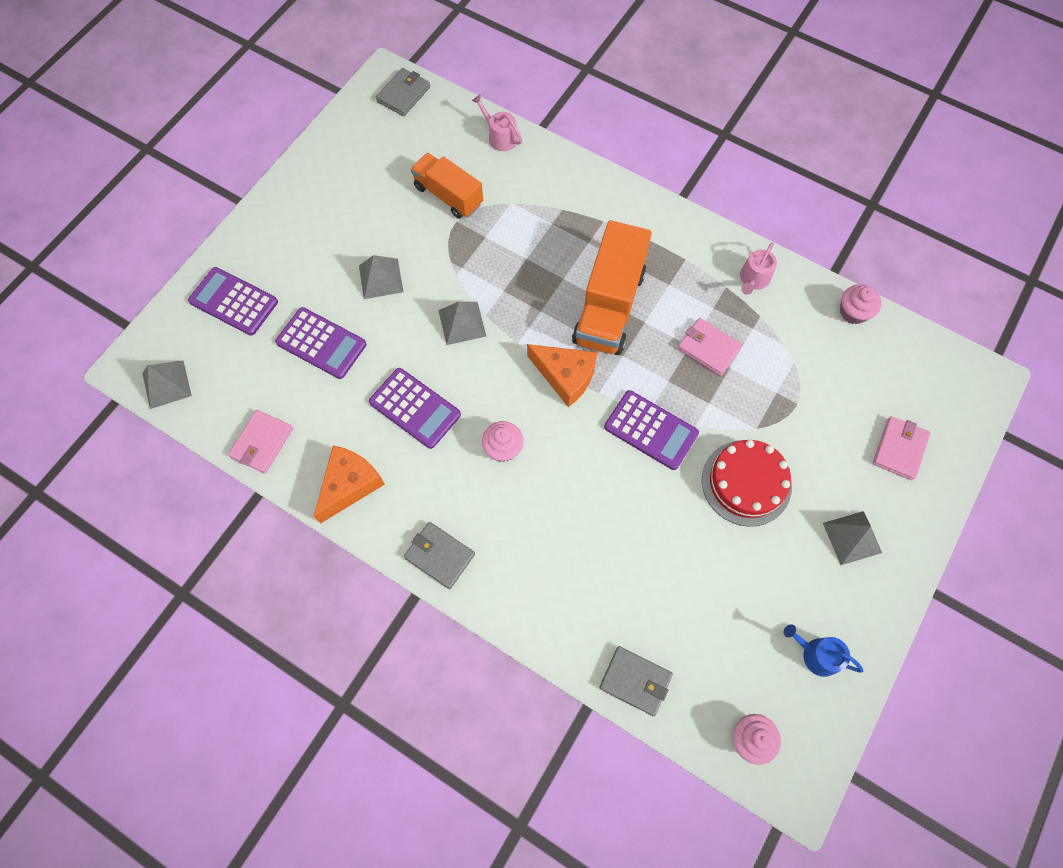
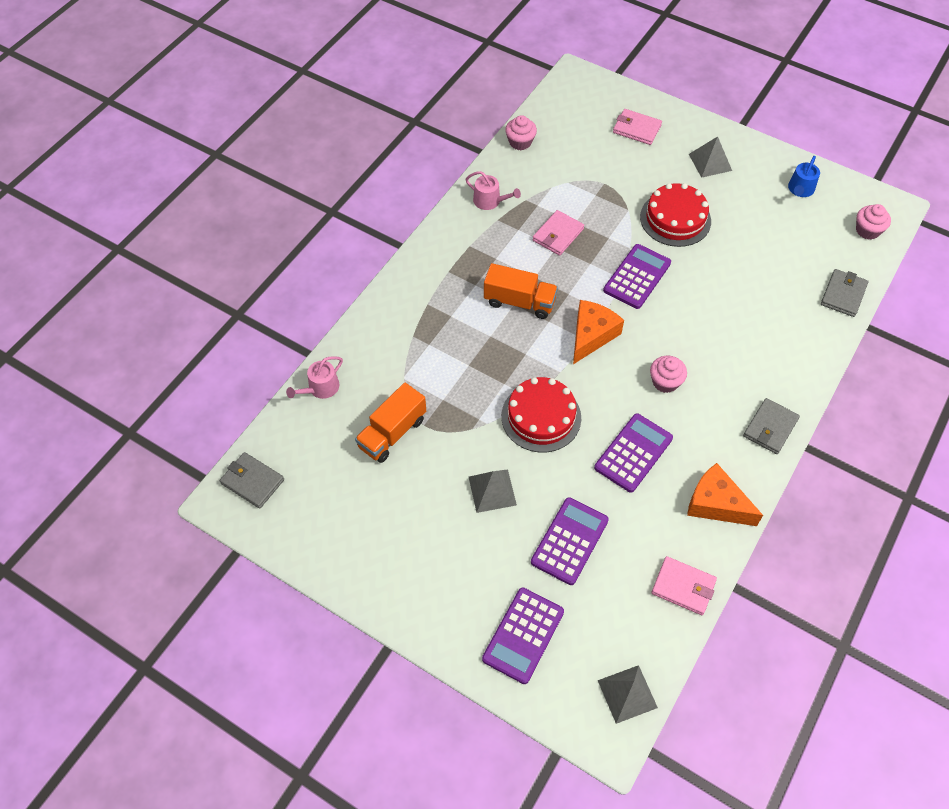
camera: 90 degrees left, 10 degrees down
grey pyramid [438,301,486,345] -> red cake [501,377,581,452]
orange truck [572,220,652,355] -> orange truck [484,263,558,319], size x0.65

